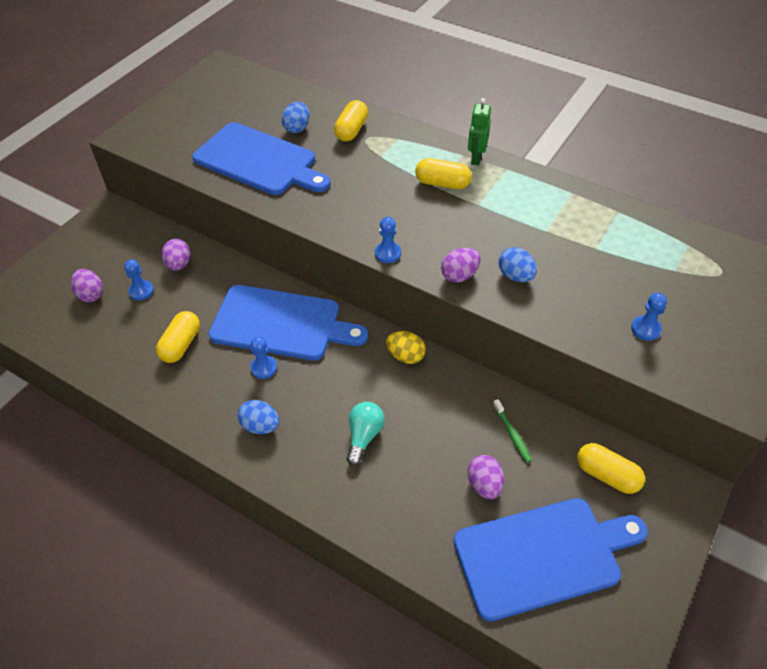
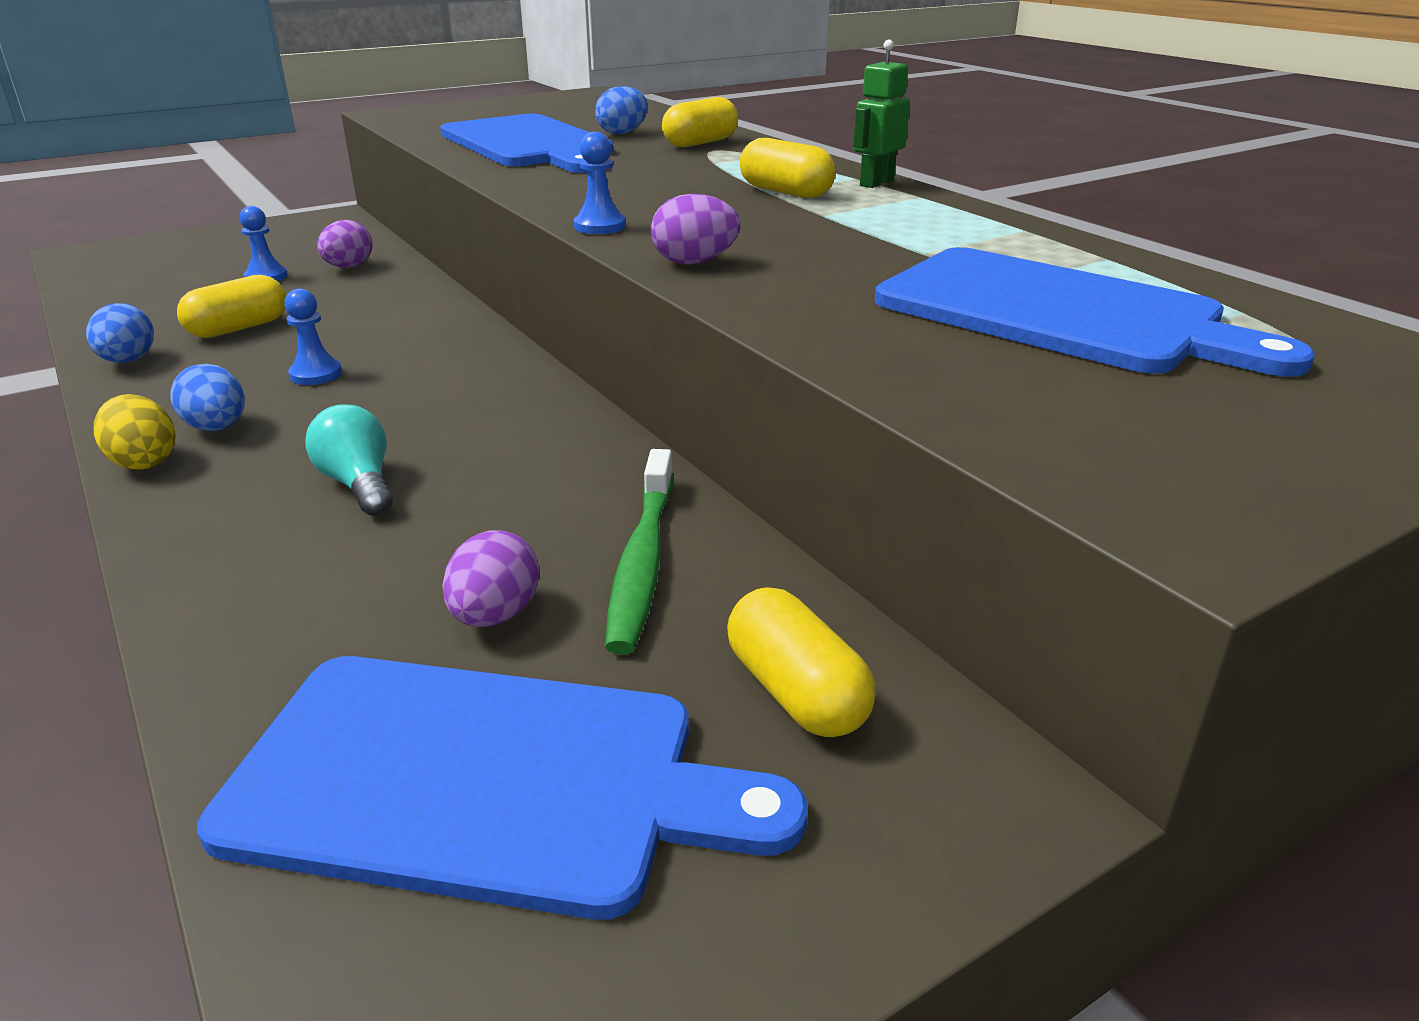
camera: 25 degrees right, 20 degrees down
purple egg [71,269,103,302] -> none
blue cutting board [209,285,368,360] -> blue cutting board moved to [875,247,1315,377]
turquoise light bulb [347,402,384,466] -> turquoise light bulb turned 75 degrees counterclockwise [305,404,393,516]
yellow egg [386,331,426,364] -> yellow egg moved to [94,394,175,469]
green toothbrush [493,399,532,462] -> green toothbrush [605,449,673,654], size x1.78
blue egg [499,247,537,282] -> blue egg moved to [86,303,154,363]
blue pawn [631,293,667,341] -> none

